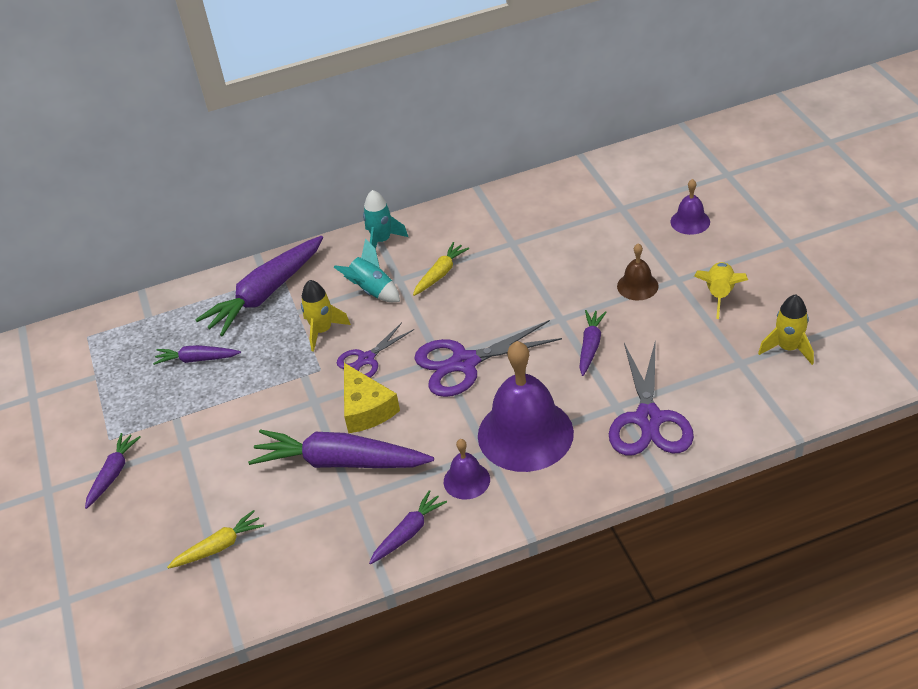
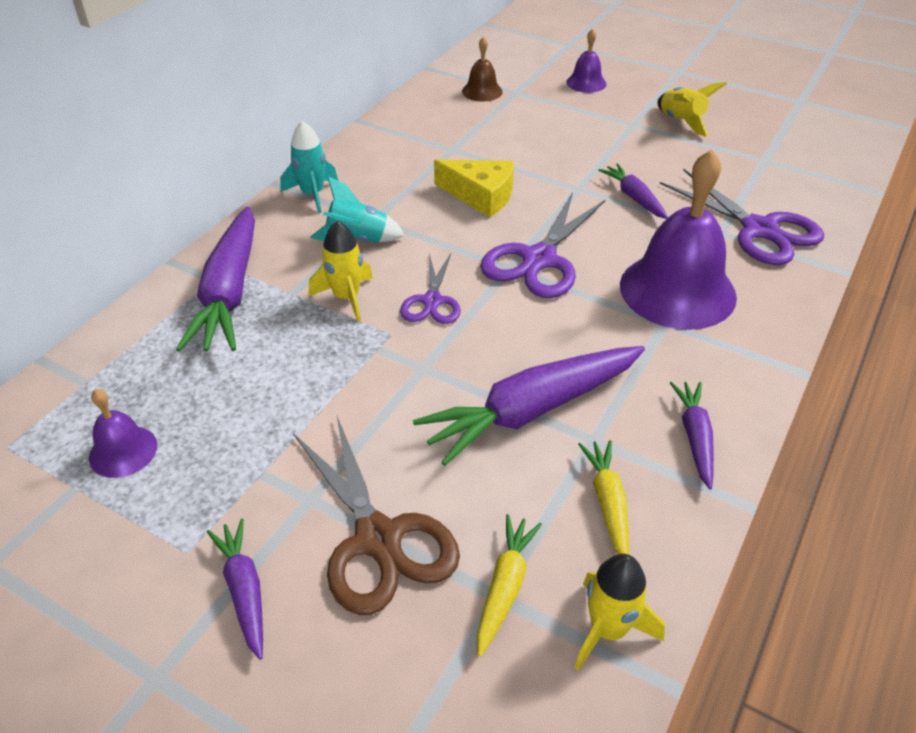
camera: 45 degrees left, 0 degrees up
purple carrot [153,345,241,365] -> none
yellow cheese [344,363,400,433] -> yellow cheese moved to [434,160,514,217]
yellow carrot [413,242,469,296] -> yellow carrot moved to [578,440,629,555]
purple bell [444,439,490,500] -> purple bell moved to [89,389,157,478]
brown bell [617,243,659,301] -> brown bell moved to [462,36,503,101]
yellow rocket [758,294,814,365] -> yellow rocket moved to [575,554,665,671]
none -> brown scissors [293,414,460,615]

